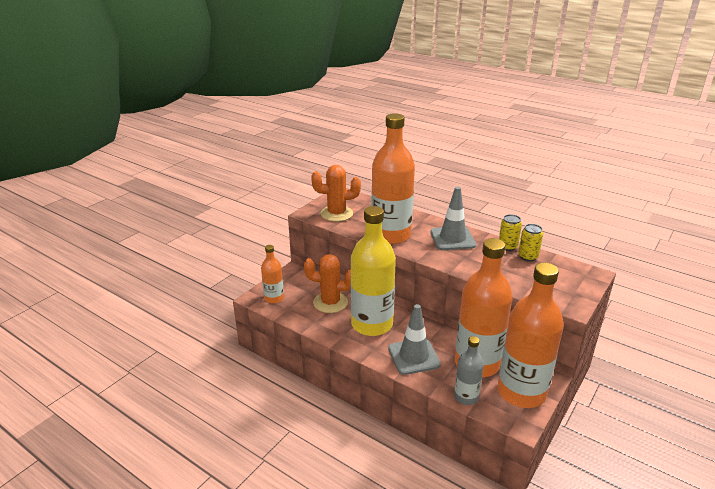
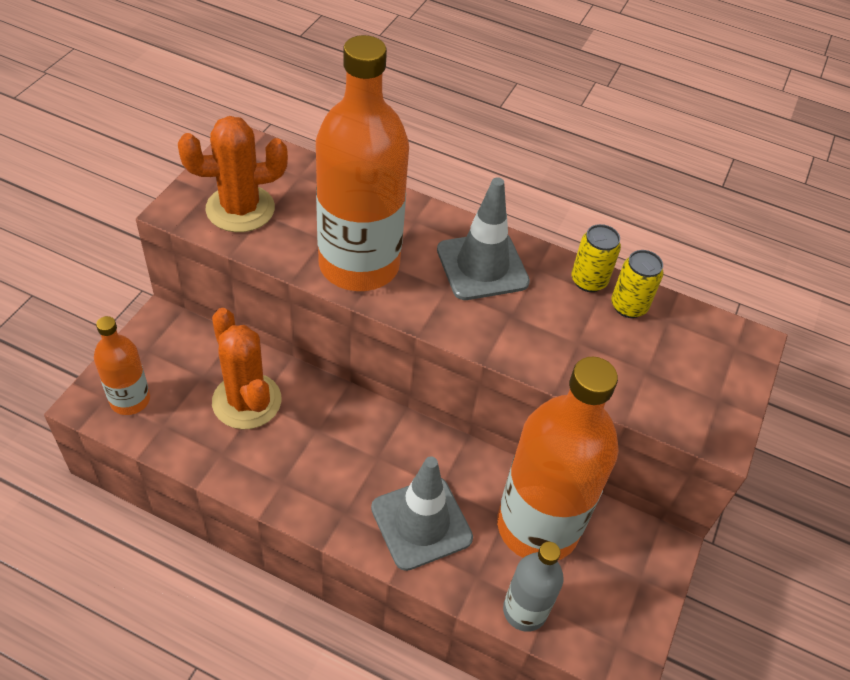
camera: 15 degrees left, 20 degrees up
orange cactus [304,254,351,313] -> orange cactus turned 60 degrees clockwise [212,308,282,429]
yellow bottle [351,206,396,336] -> none
orange bottle [498,263,564,408] -> none

